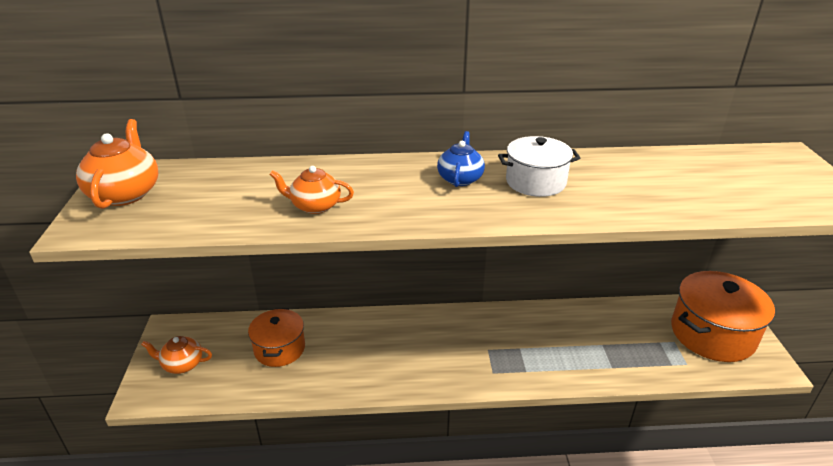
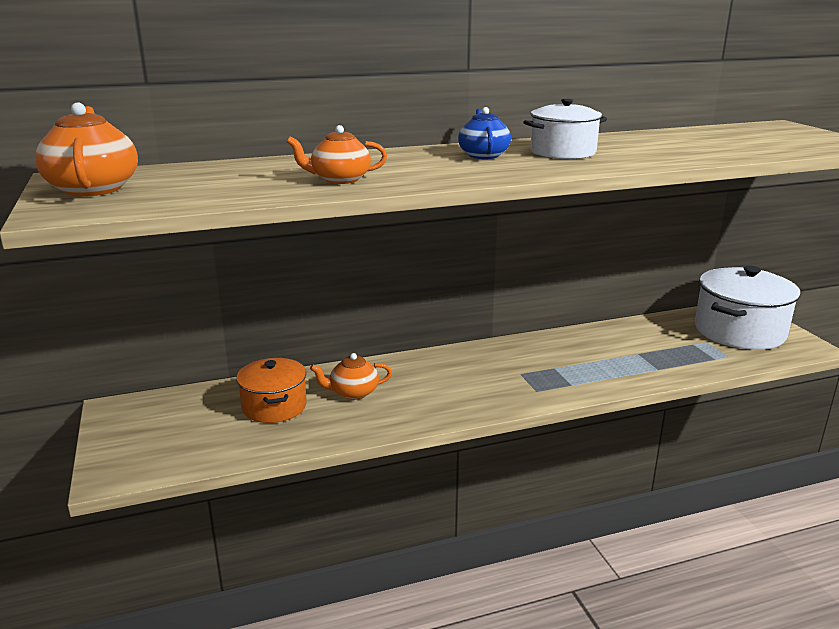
camera: 15 degrees left, 10 degrees down
orange teapot [141,336,212,374] -> orange teapot moved to [310,353,392,400]
orange pot [671,271,775,362] -> white pot [695,266,800,350]

